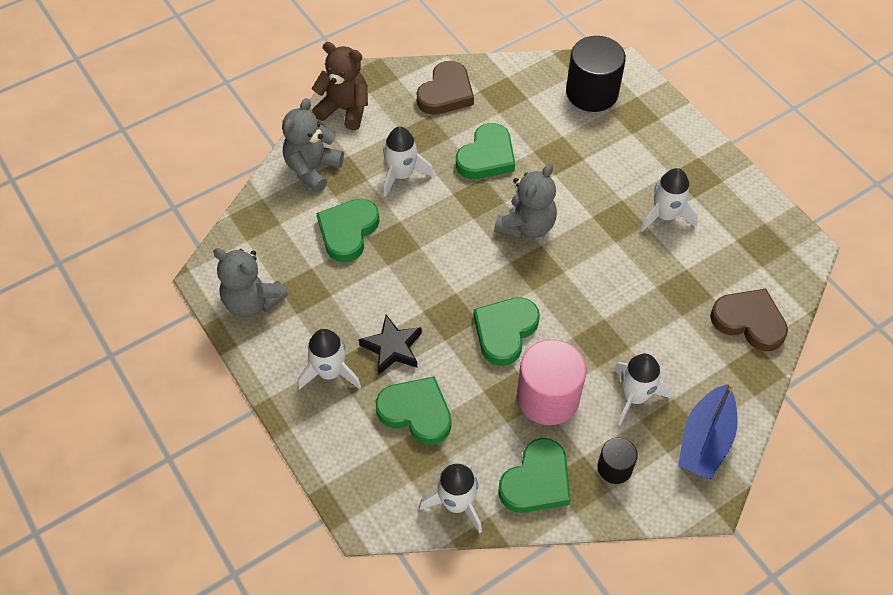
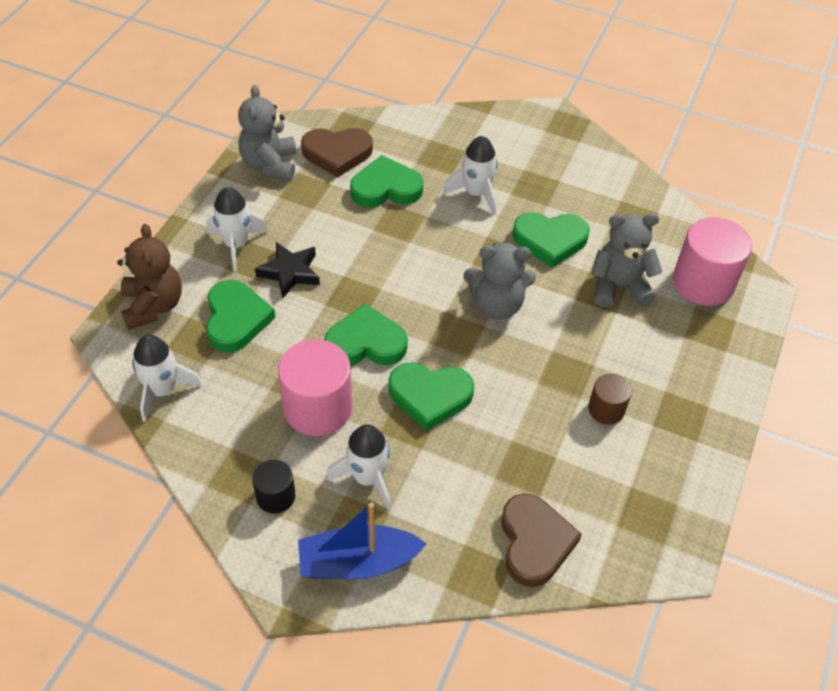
camera: 55 degrees right, 5 degrees down
grey teddy bear [282,98,344,193] -> grey teddy bear moved to [591,213,662,307]
brown teddy bear [312,42,368,130] -> brown teddy bear moved to [117,224,182,330]
brown heart [417,61,474,115] -> brown heart moved to [301,128,373,178]
green heart [498,438,571,513] -> green heart moved to [389,363,474,431]
black cylinder [566,36,626,112] -> pink cylinder [673,217,752,306]
white rocket [640,168,698,232] -> brown cylinder [588,374,632,425]

